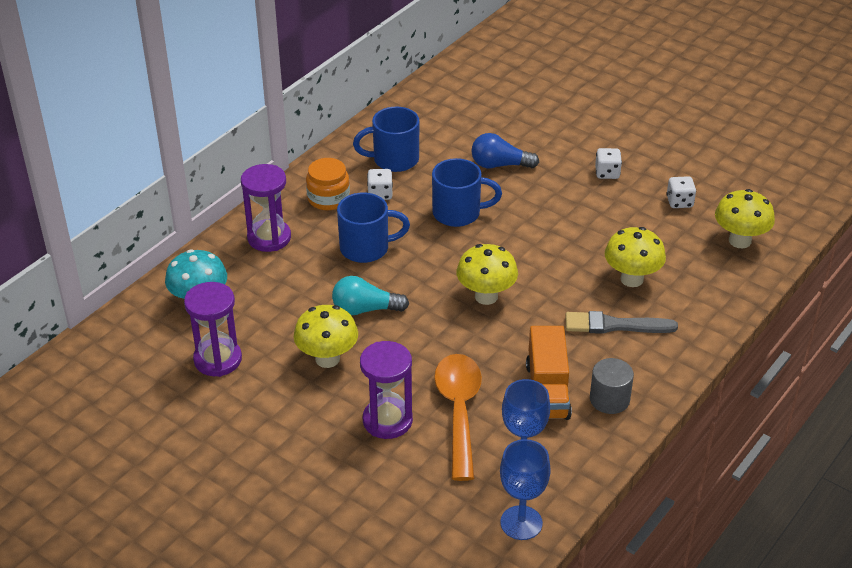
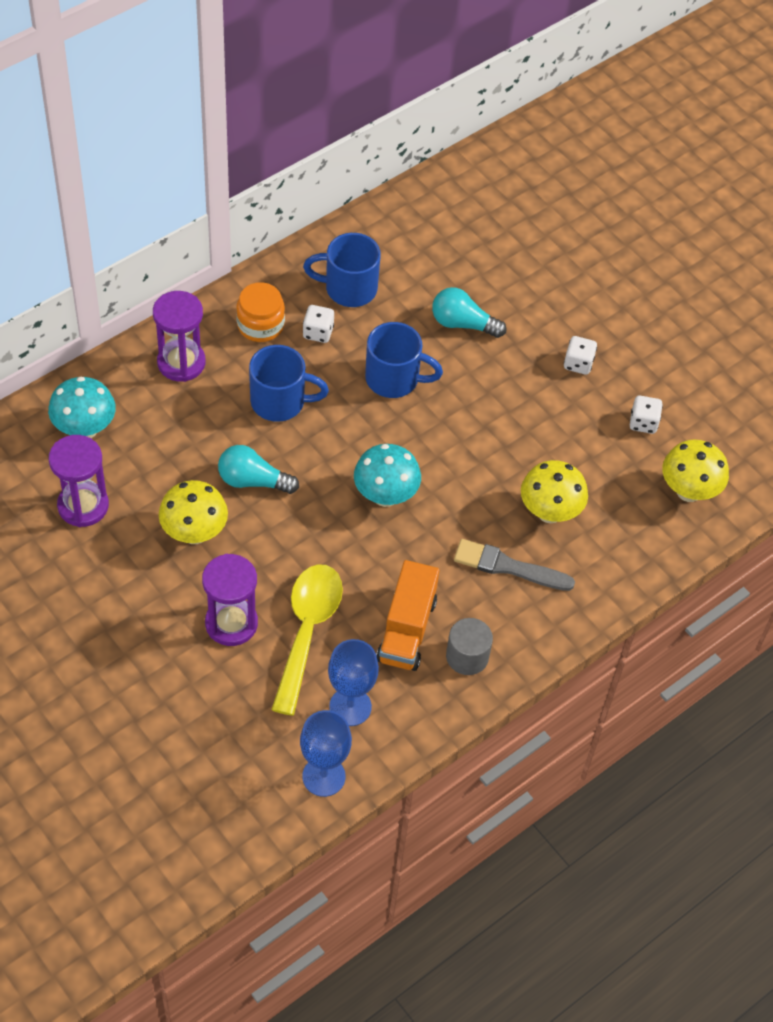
camera: 10 degrees right, 15 degrees up
orange spoon [434,354,482,481] -> yellow spoon [271,564,343,716]
yellow mushroom [456,244,518,305] -> turquoise mushroom [354,444,421,507]
blue light bulb [471,133,539,168] -> turquoise light bulb [432,287,506,338]

